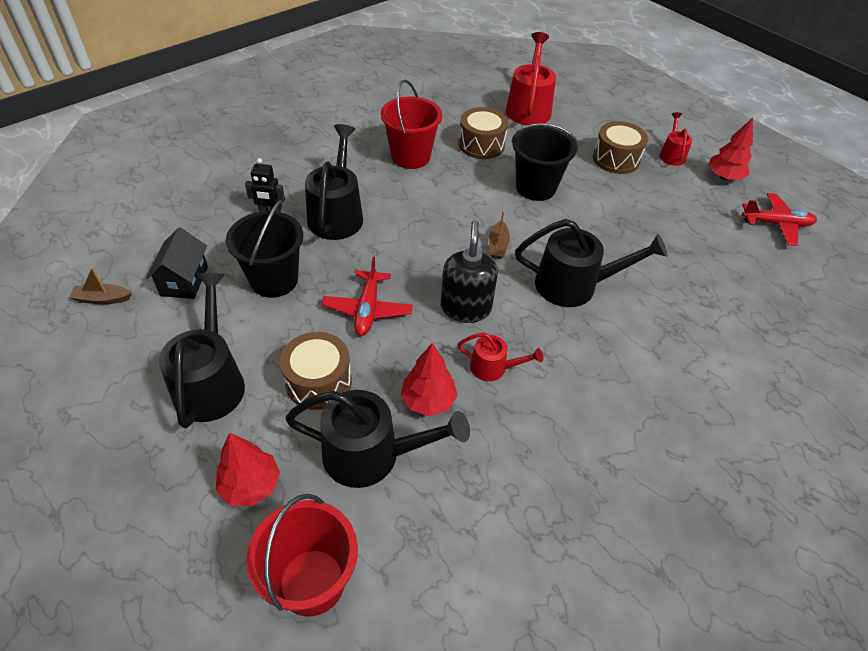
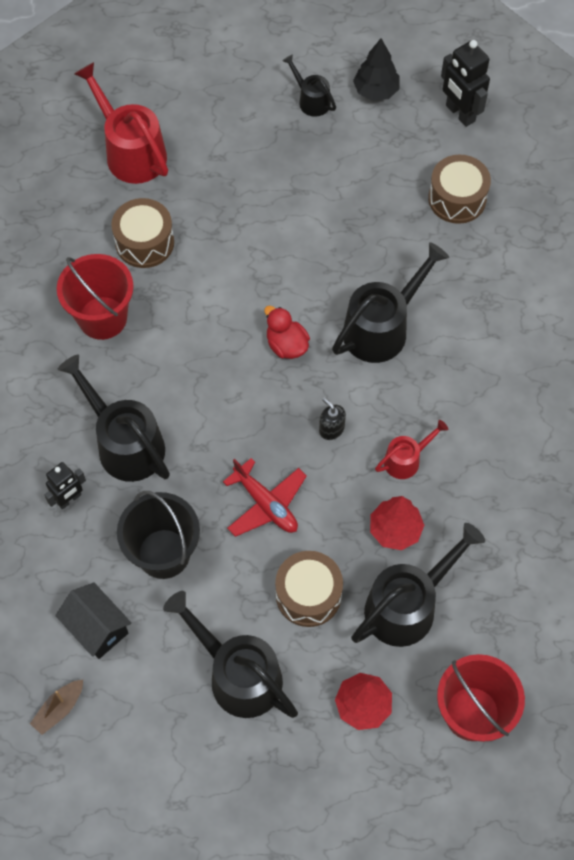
camera: 45 degrees left, 15 degrees up
black soap dispenser [441,220,498,323] -> black soap dispenser [319,398,346,440], size x0.52
brown boat [489,210,510,259] -> red duck [264,306,310,359]
black bucket [511,123,578,201] -> none
brown drum [593,121,648,174] -> brown drum moved to [428,155,491,224]
red watering can [659,112,692,166] -> black watering can [283,54,336,117]
red tree [708,118,753,180] -> black tree [353,38,400,101]
red plane [742,193,817,246] -> black robot [441,40,490,127]

